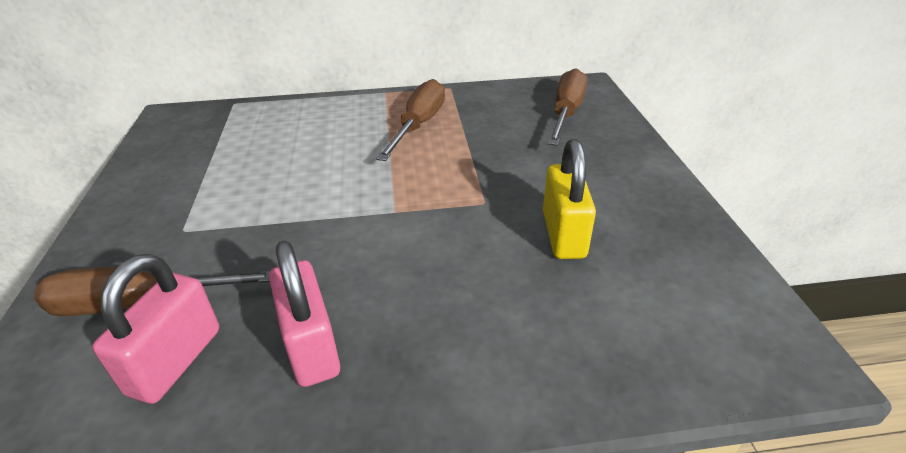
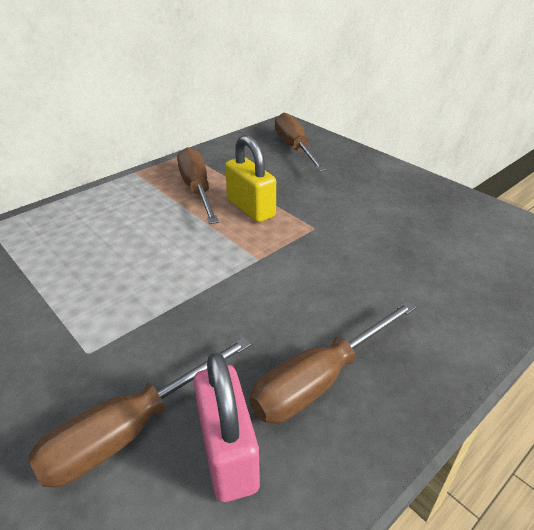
camera: 35 degrees left, 0 degrees up
pink padlock [269,241,340,387] -> brown screwdriver [250,301,416,423]
yellow padlock [543,139,596,259] -> yellow padlock moved to [225,135,276,222]

